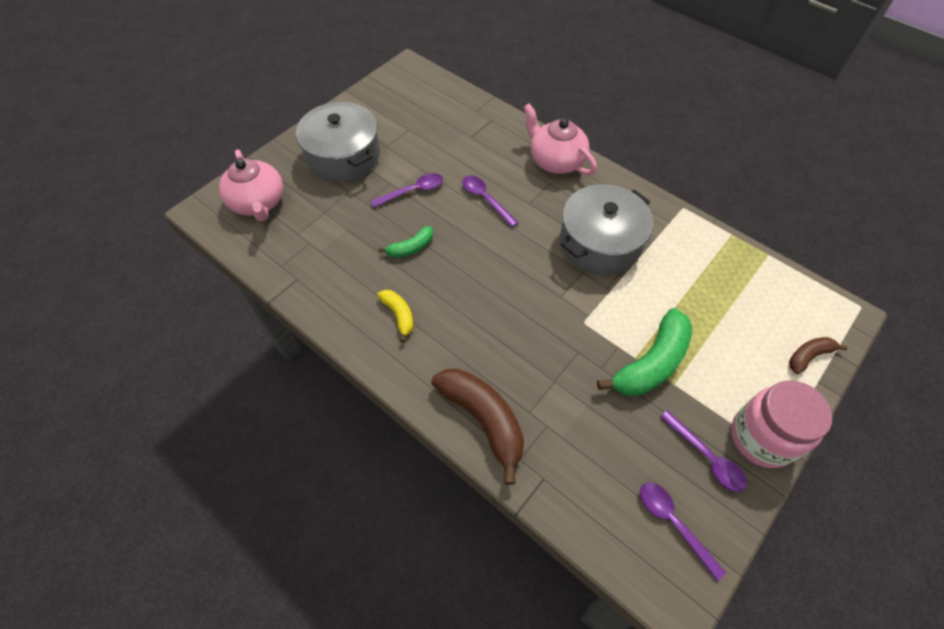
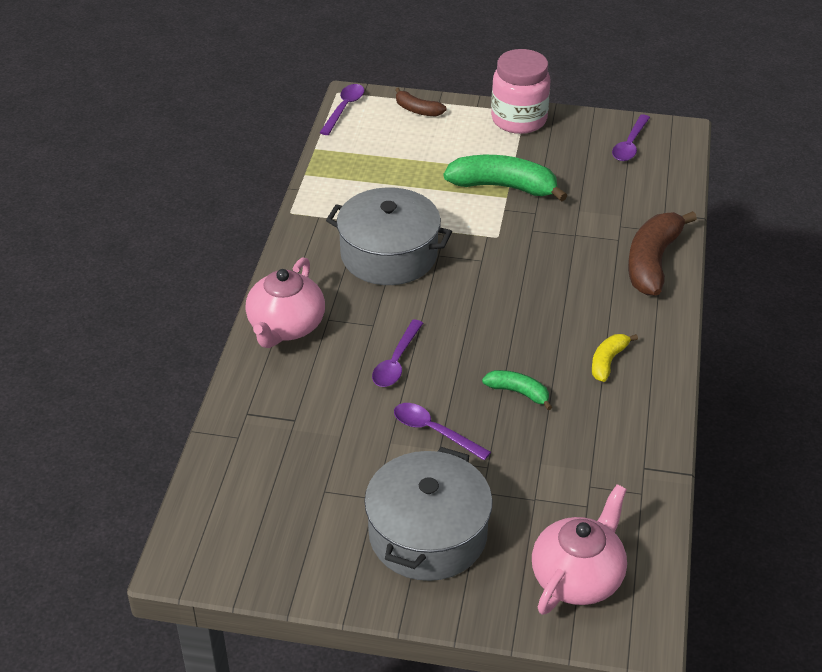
camera: 120 degrees left, 15 degrees down
purple spoon [660,410,747,492] -> purple spoon moved to [319,84,364,135]

